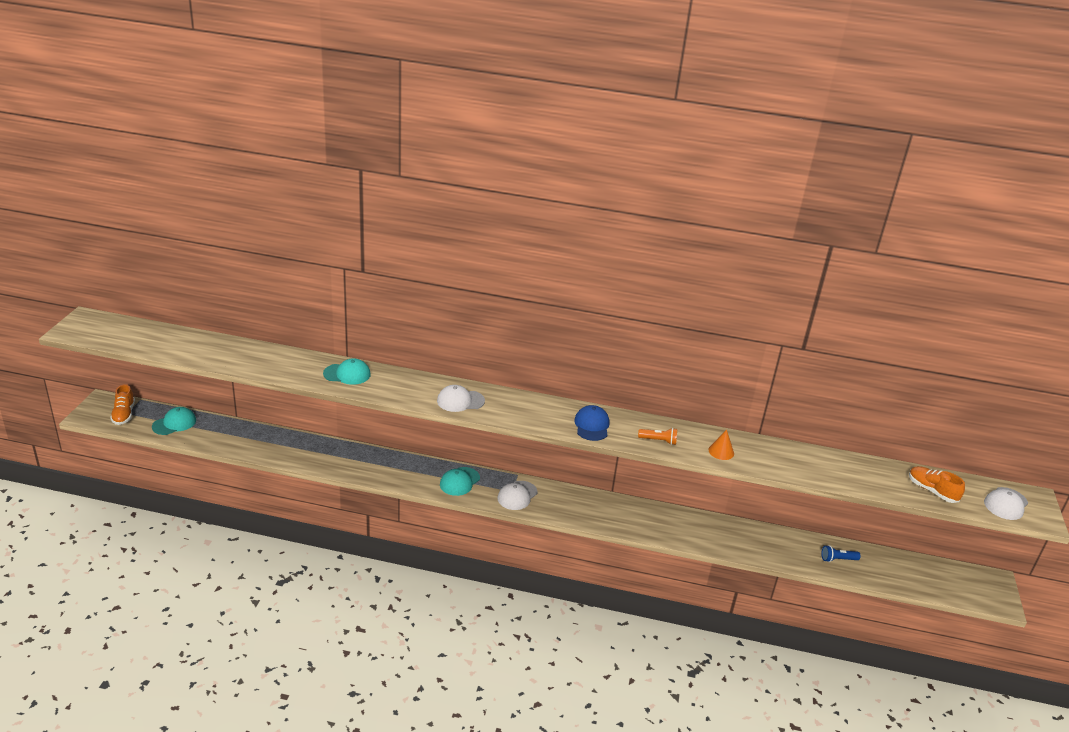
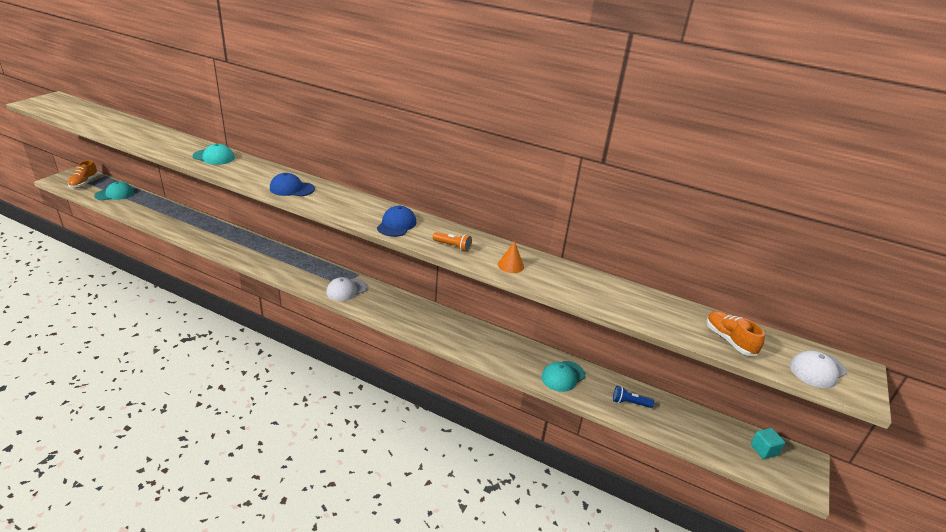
camera: 15 degrees right, 0 degrees up
white cap [437,385,485,412] -> blue cap [270,173,315,196]
turquoise cap [440,467,480,496] -> turquoise cap moved to [541,361,585,392]
none -> turquoise cube [751,428,785,459]

